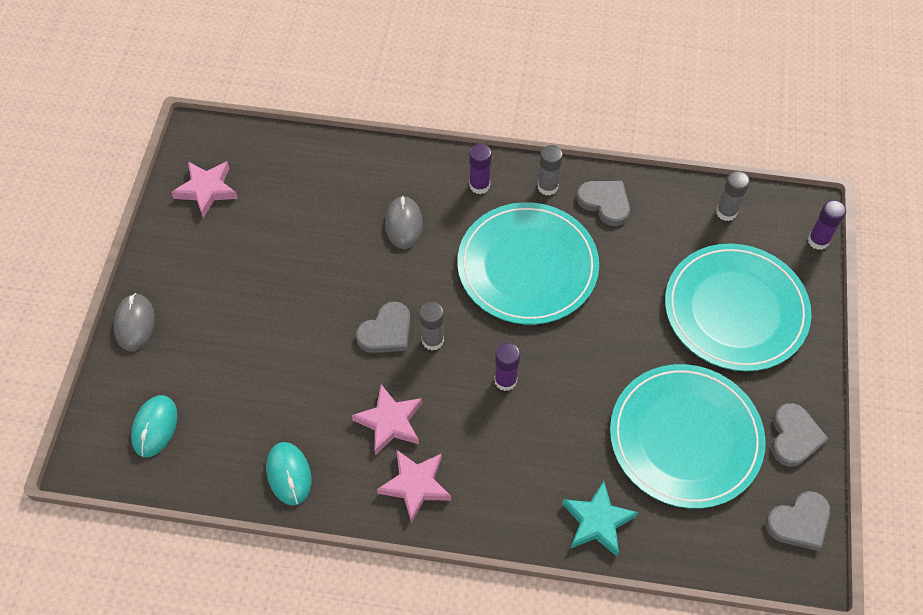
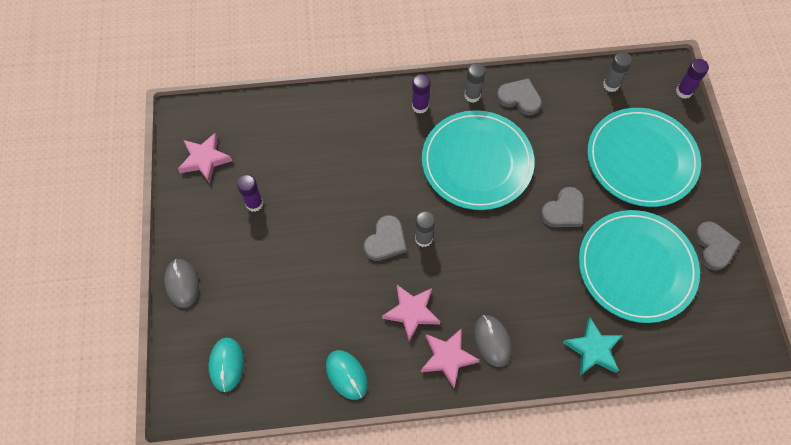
camera: 15 degrees left, 5 degrees up
grey mouse [385,196,423,249] -> grey mouse moved to [474,315,511,367]
purple glue stick [494,343,520,391] -> purple glue stick moved to [237,174,263,212]
grey heart [766,491,830,551] -> grey heart moved to [540,187,584,227]

